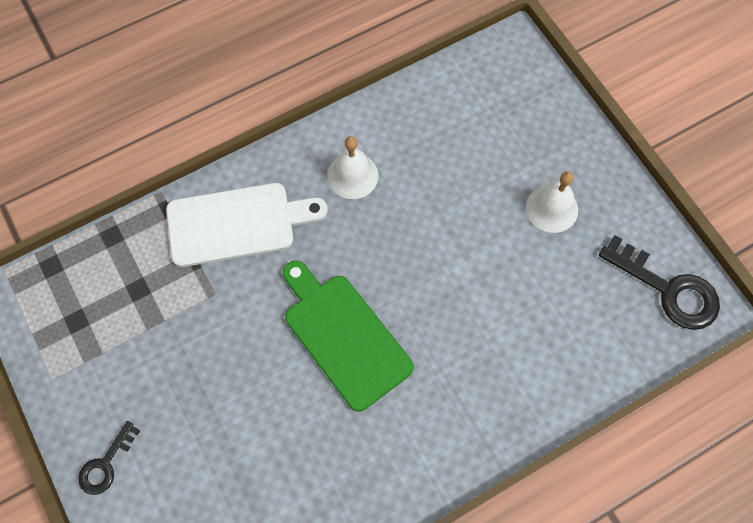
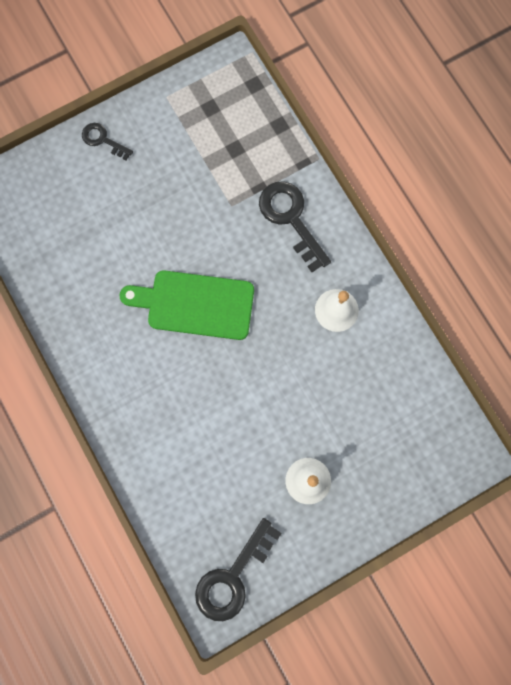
camera: 90 degrees right, 10 degrees up
white cutting board [166,183,328,267] -> black key [259,181,331,272]
green cutting board [283,260,414,412] -> green cutting board turned 135 degrees counterclockwise [120,270,254,340]

